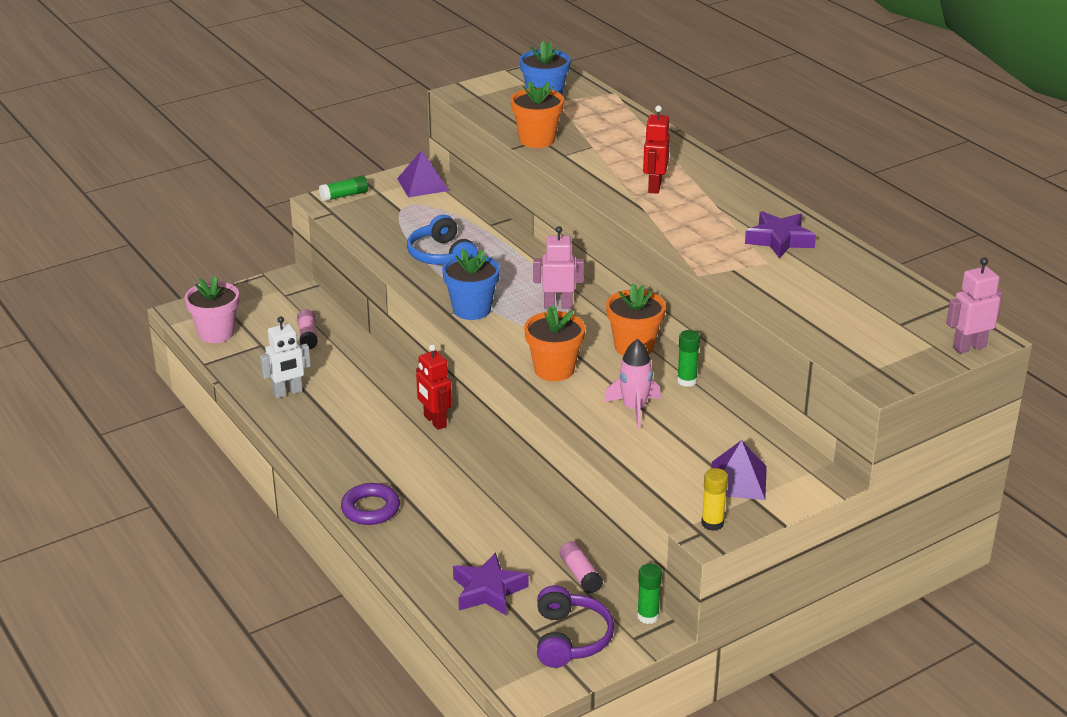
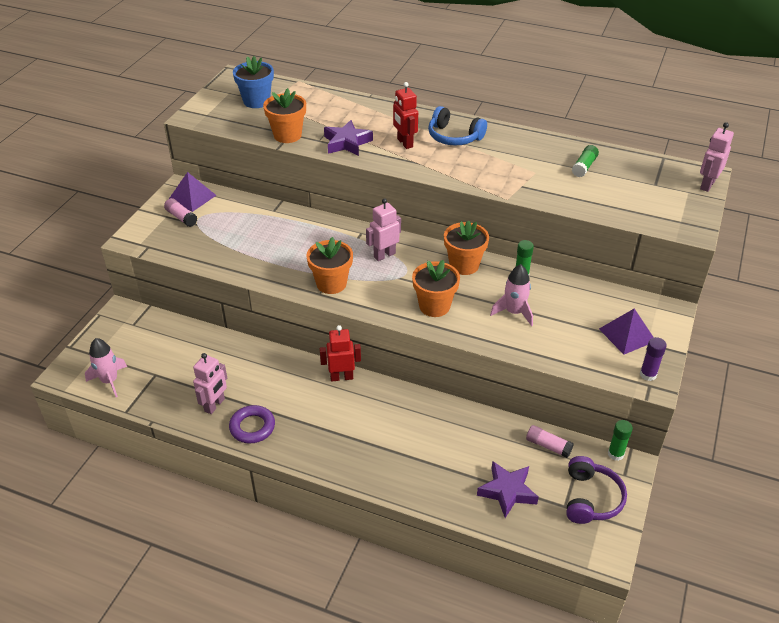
camera: 35 degrees left, 10 degrees up
pink flower pot [185,276,239,343] -> pink rocket [85,338,127,397]
white robot [260,316,311,398] -> pink robot [193,353,227,414]
pink glue stick [297,309,318,349] -> pink glue stick moved to [164,198,198,227]
green glue stick [319,175,368,202] -> green glue stick moved to [572,145,599,177]
purple ring [341,483,400,525] -> purple ring moved to [229,405,275,444]
blue headphones [407,215,478,265] -> blue headphones moved to [428,106,487,146]
red robot [416,344,452,430] -> red robot turned 150 degrees clockwise [320,325,361,381]
blue flower pot [442,249,500,320] -> orange flower pot [307,237,353,294]
purple headphones [537,585,614,668] -> purple headphones turned 45 degrees clockwise [566,456,627,524]
yellow glue stick [701,468,728,531] -> purple glue stick [640,337,667,381]
purple star [745,211,816,259] -> purple star moved to [324,120,373,156]

